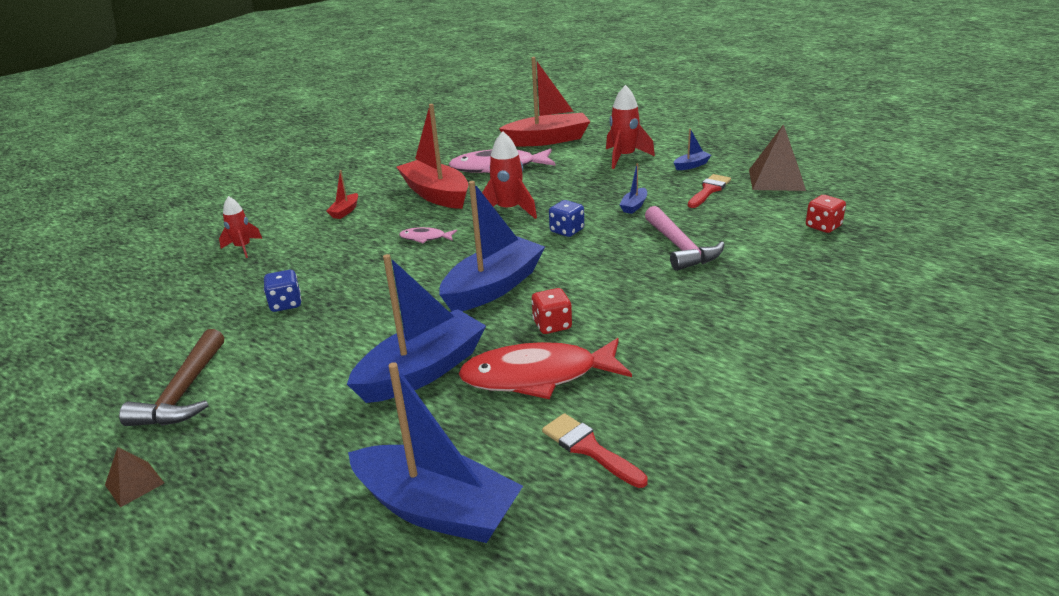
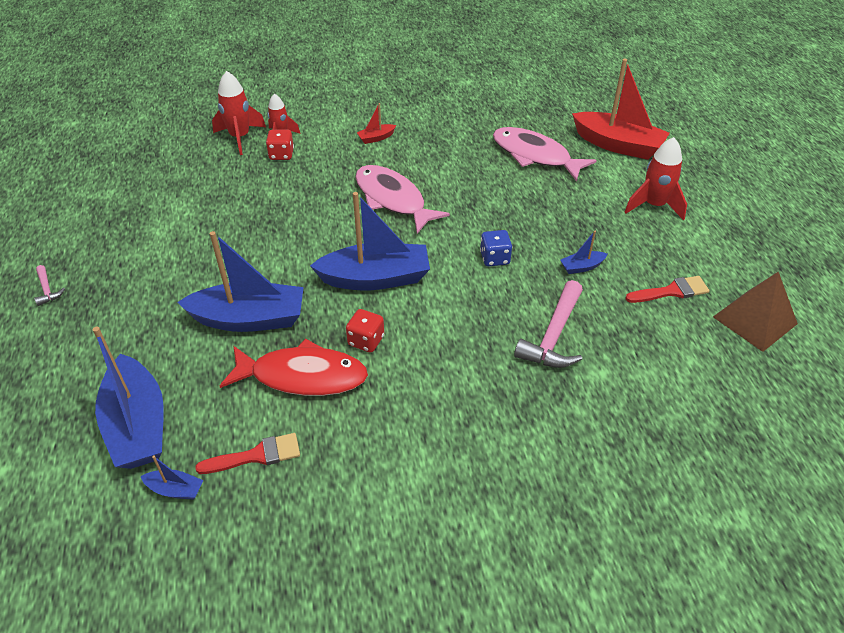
camera: 40 degrees right, 15 degrees up
brown pyramid [105,447,164,508] -> pink hammer [34,265,65,306]
brown hammer [119,329,224,426] -> none
blue dice [264,270,301,312] -> none
red boat [397,104,469,209] -> none
pink fish [399,227,457,243] -> pink fish [355,165,450,234], size x2.17
red fish [459,338,632,399] -> red fish turned 150 degrees clockwise [220,338,368,396]
red rocket [482,131,537,219] -> red rocket moved to [212,71,266,155]
red brush [542,413,648,488] -> red brush turned 75 degrees clockwise [195,433,300,474]
blue boat [674,129,711,170] -> blue boat moved to [140,455,204,500]
red dice [806,195,846,233] -> red dice moved to [266,130,294,160]

